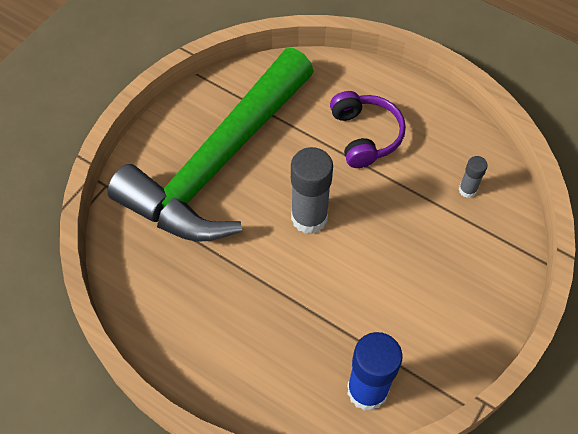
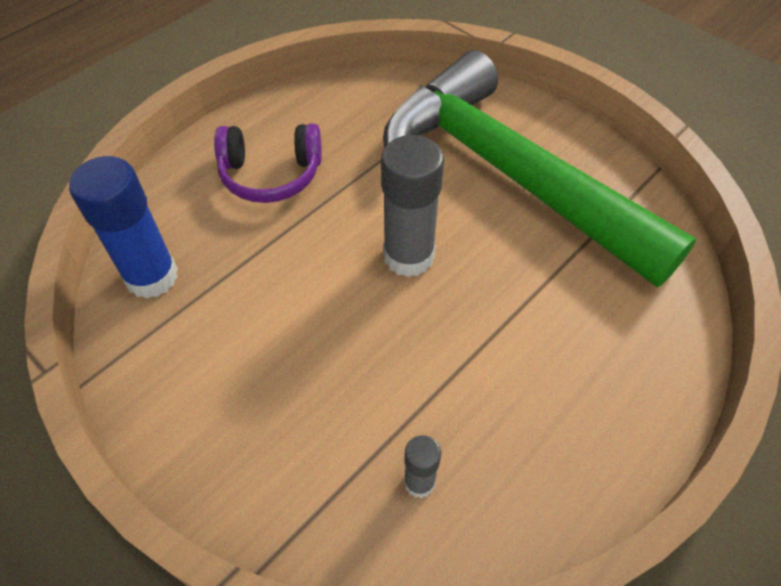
camera: 100 degrees right, 5 degrees down
purple headphones [330,91,406,168] -> purple headphones moved to [214,124,322,203]

